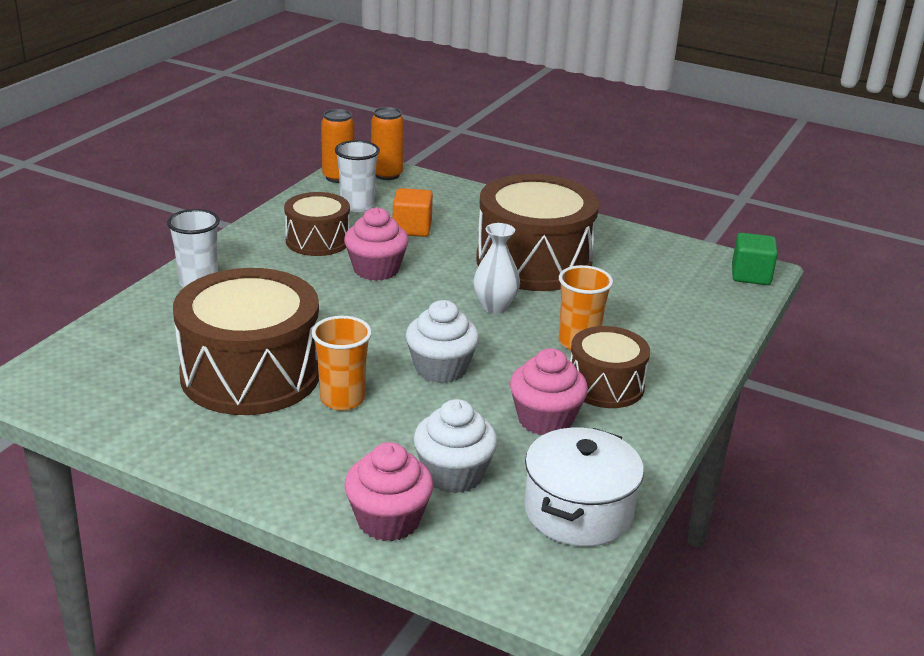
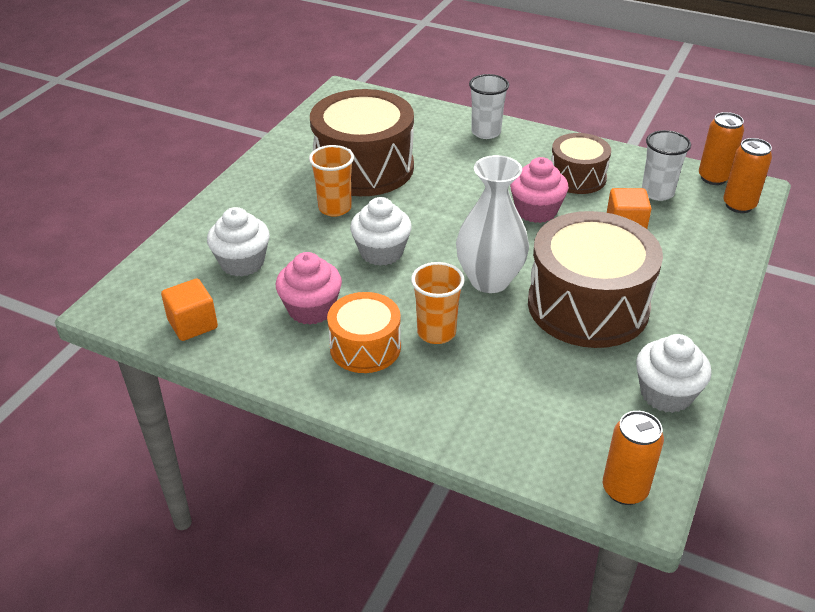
camera: 90 degrees right, 10 degrees up
pink cupcake [344,442,434,541] -> none
white vase [474,223,520,314] -> white vase [456,155,529,293], size x1.62
white pot [524,428,644,547] -> orange cube [161,279,218,341]
brown drum [570,326,650,408] -> orange drum [327,292,401,373]
green cube [732,233,778,285] -> orange can [603,411,664,505]
none -> white cupcake [636,334,712,413]

